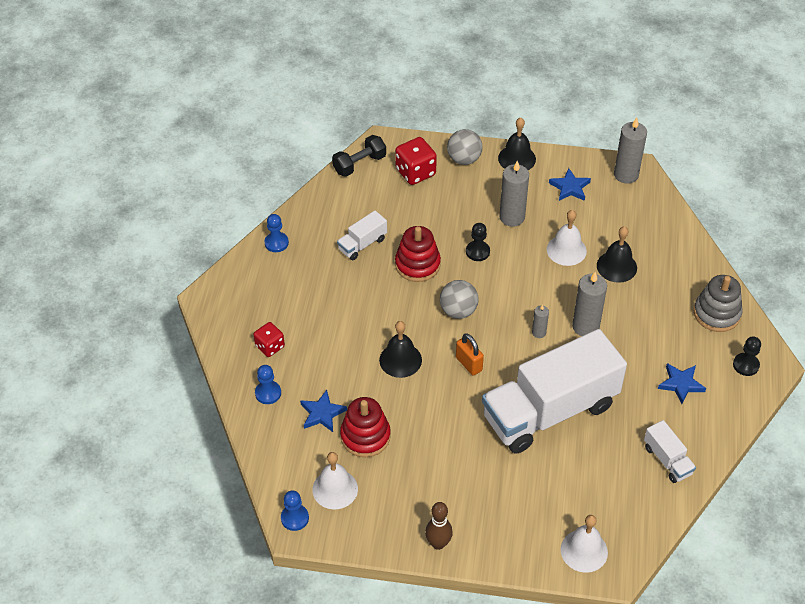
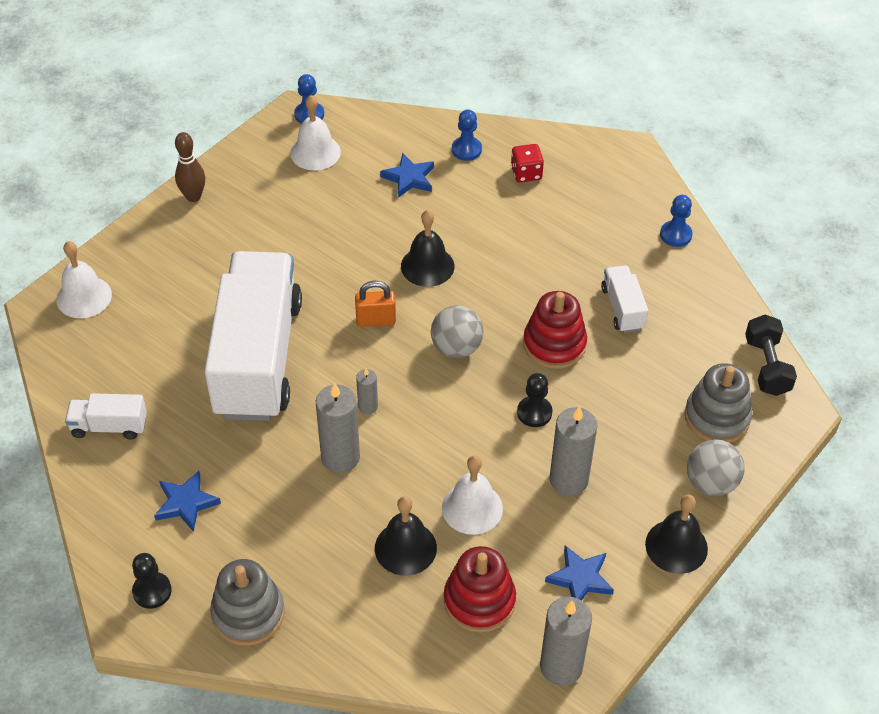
camera: 120 degrees right, 0 degrees up
red stacking toy [340,397,391,457] -> red stacking toy moved to [444,546,516,633]
red dice [395,137,437,185] -> grey stacking toy [685,363,753,443]

